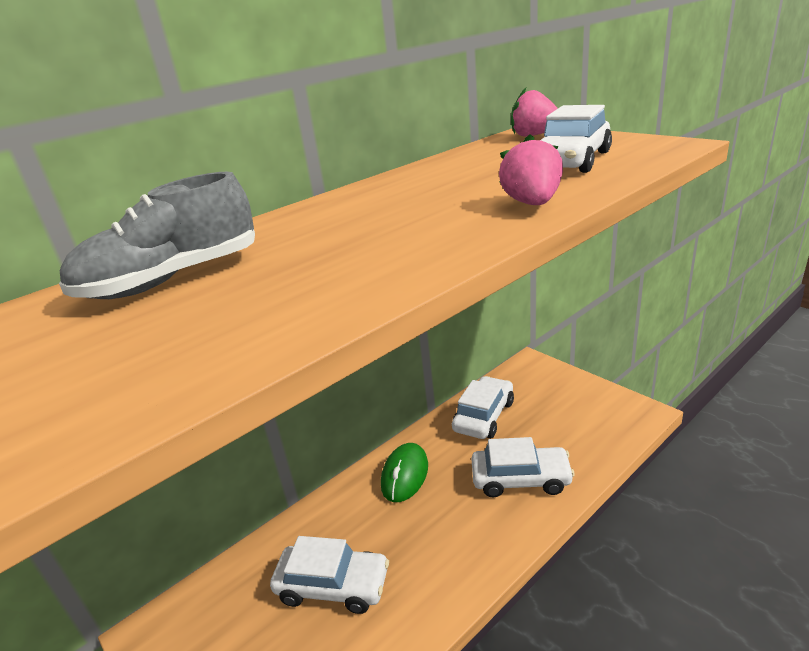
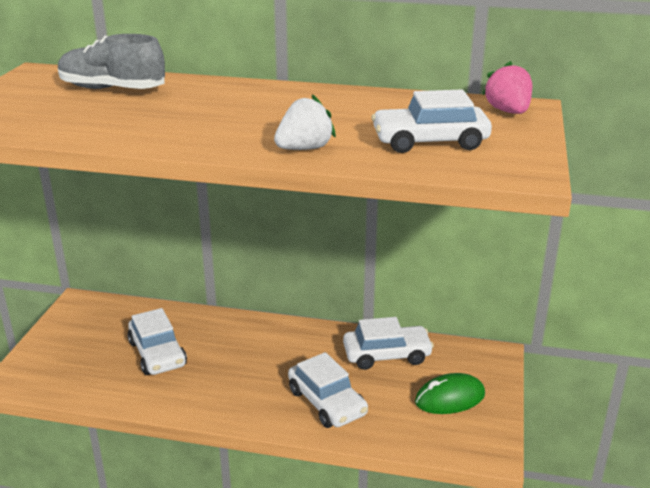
camera: 50 degrees right, 0 degrees up
green mouse [381,443,428,502] -> green mouse moved to [415,373,485,414]
pink strawberry [499,134,563,205] -> white strawberry [274,94,336,150]

